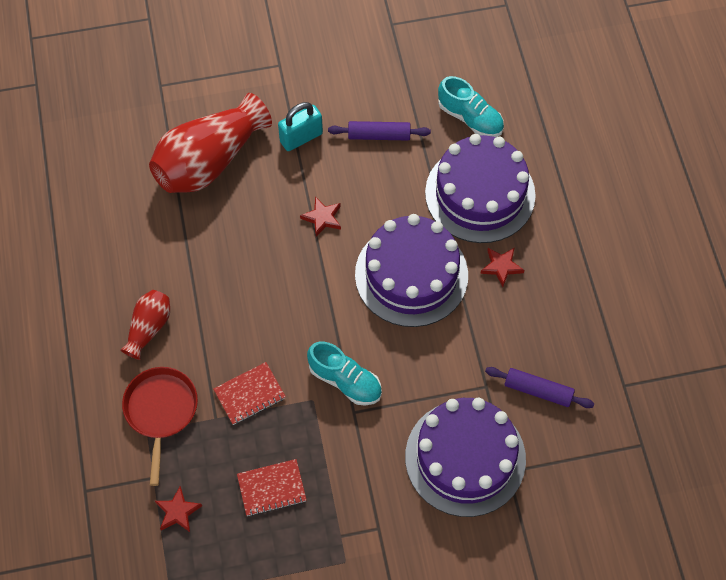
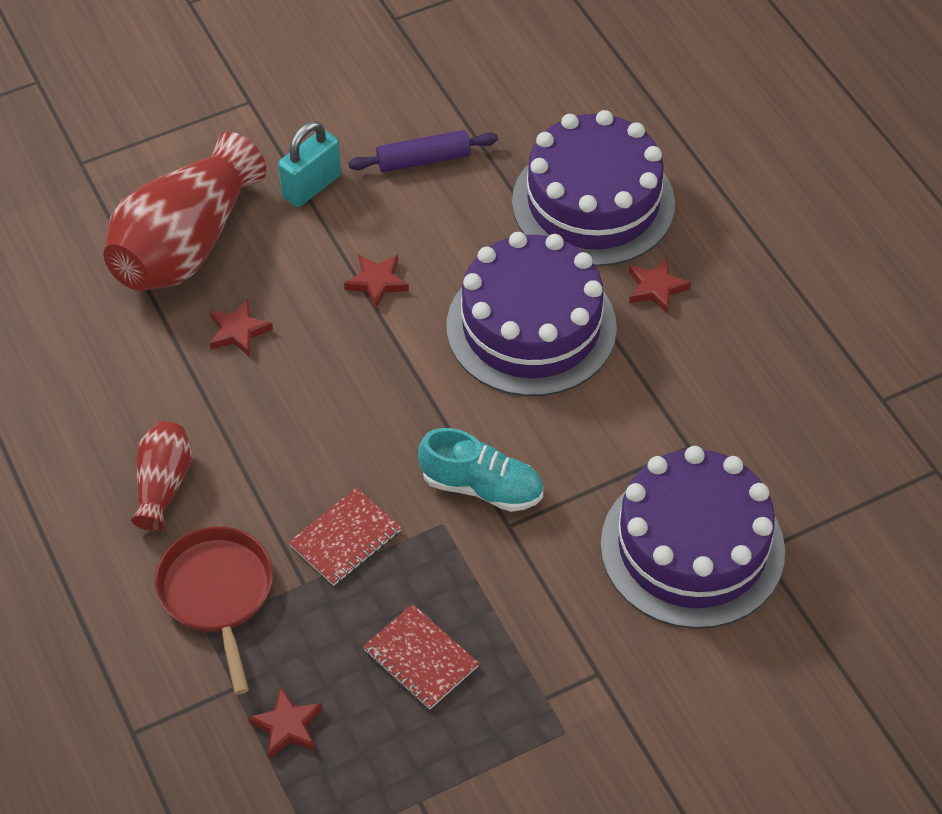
camera: 15 degrees left, 10 degrees down
red notebook [237,459,307,516] -> red notebook turned 75 degrees clockwise [363,604,479,710]
turquoise shoe [438,76,504,137] -> none
purple rolling pin [485,367,594,408] -> none
none -> red star [210,299,273,357]

